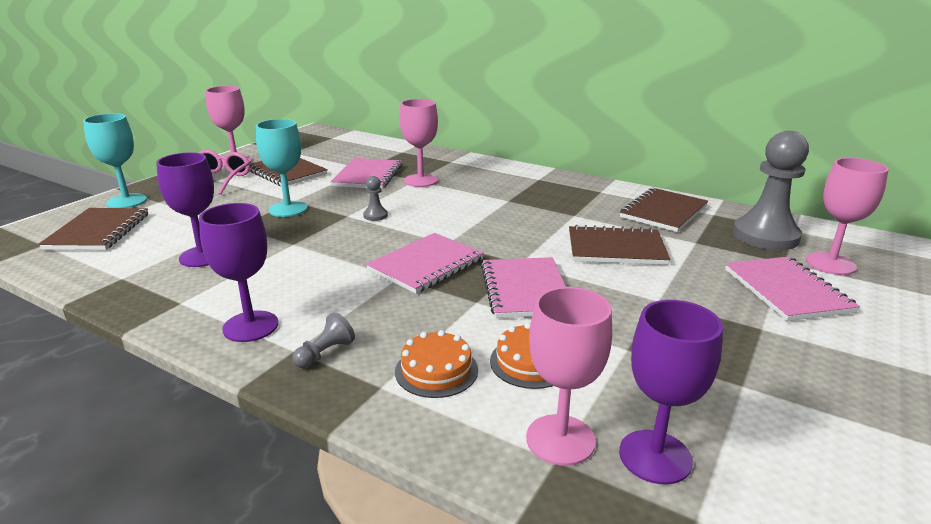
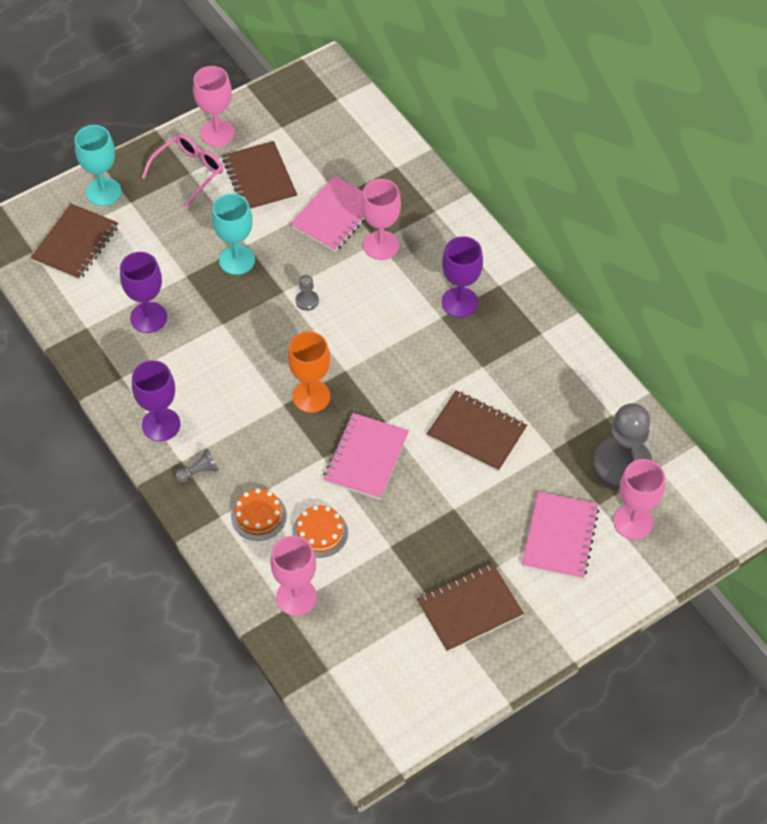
camera: 25 degrees right, 30 degrees up
pink notebook [366,233,484,294] -> orange goblet [288,332,330,413]
purple goblet [619,300,723,484] -> purple goblet moved to [442,236,483,318]
brown notebook [620,188,708,232] -> brown notebook moved to [417,563,524,652]

